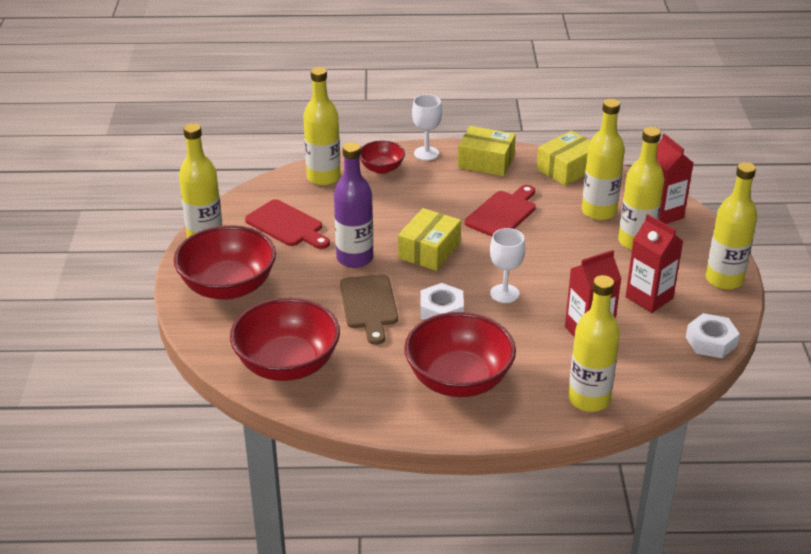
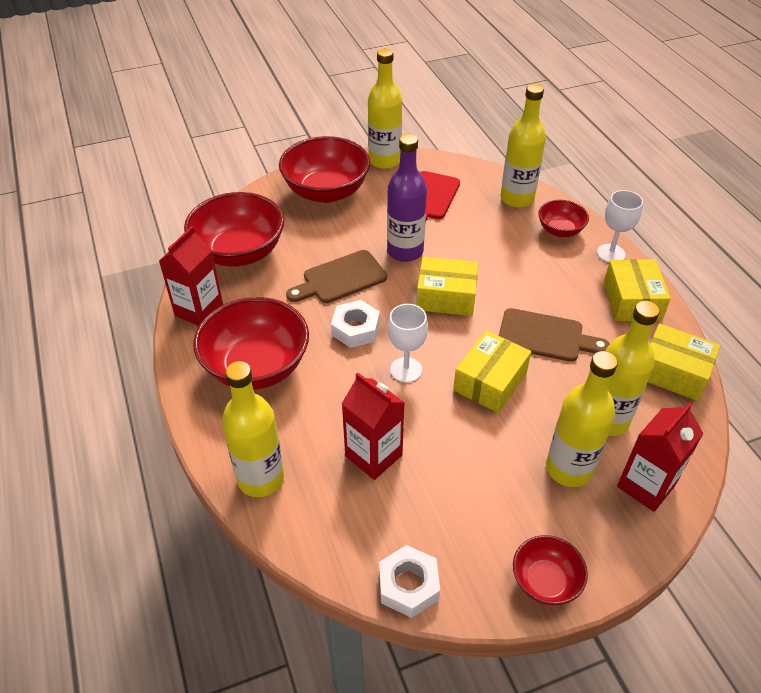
camera: 70 degrees right, 10 degrees up
red cutting board [465,185,536,237] -> brown cutting board [499,308,610,362]
red carton [625,214,683,313] -> red carton moved to [159,226,223,326]
yellow bottle [706,162,757,290] -> red bowl [513,535,588,606]
none -> yellow box [453,330,531,413]

